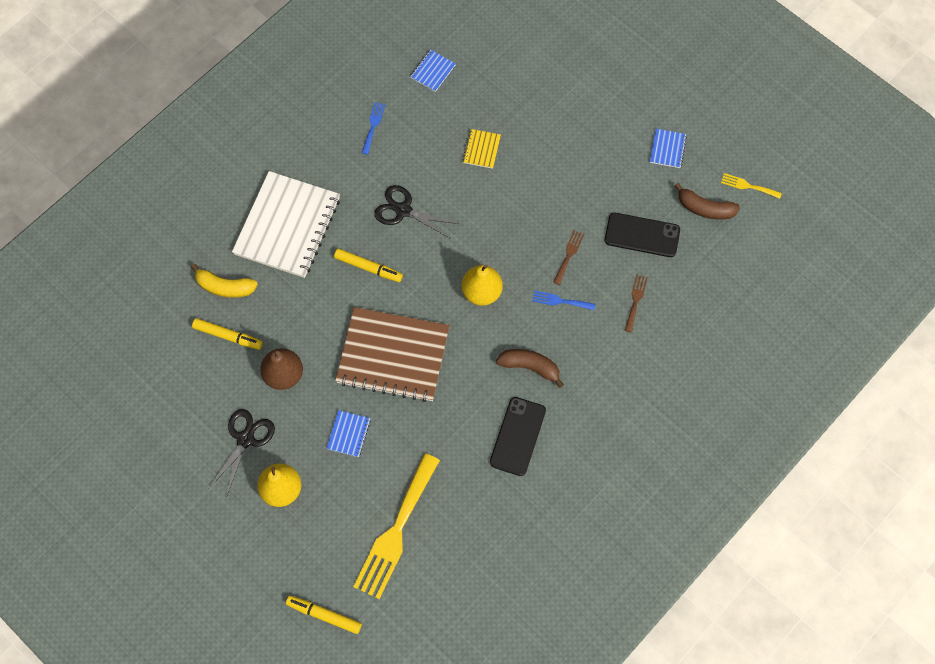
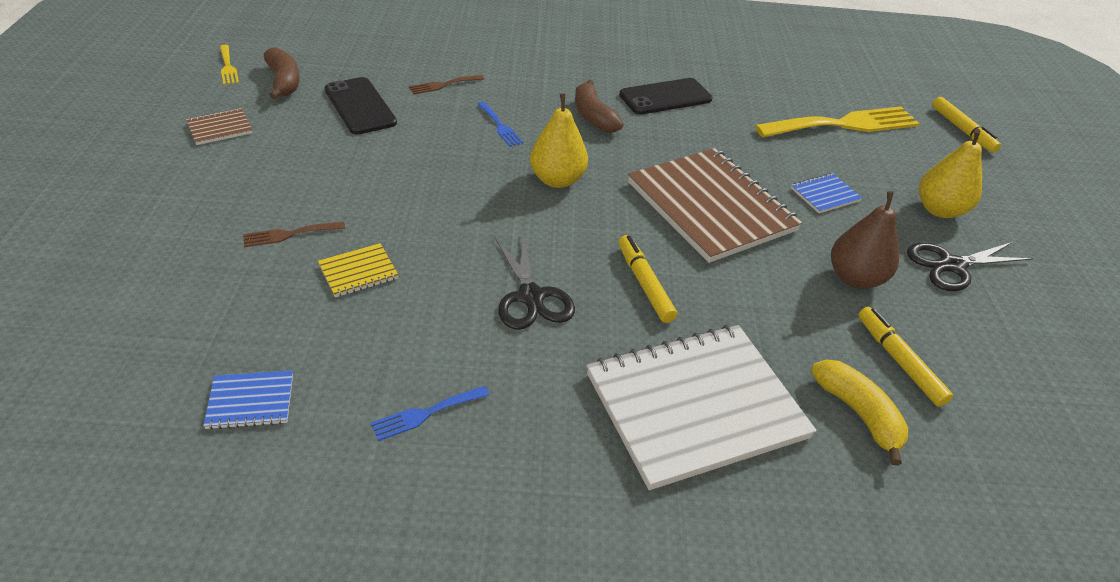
camera: 135 degrees left, 25 degrees down
brown fork [553,230,584,285] -> brown fork moved to [243,222,345,247]
blue notebook [650,129,687,168] -> brown notebook [186,108,253,145]

